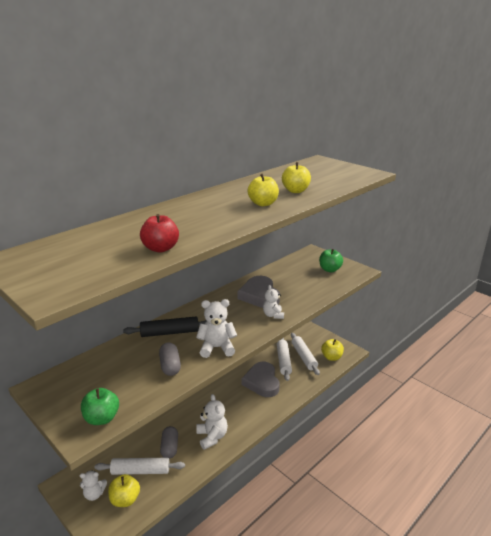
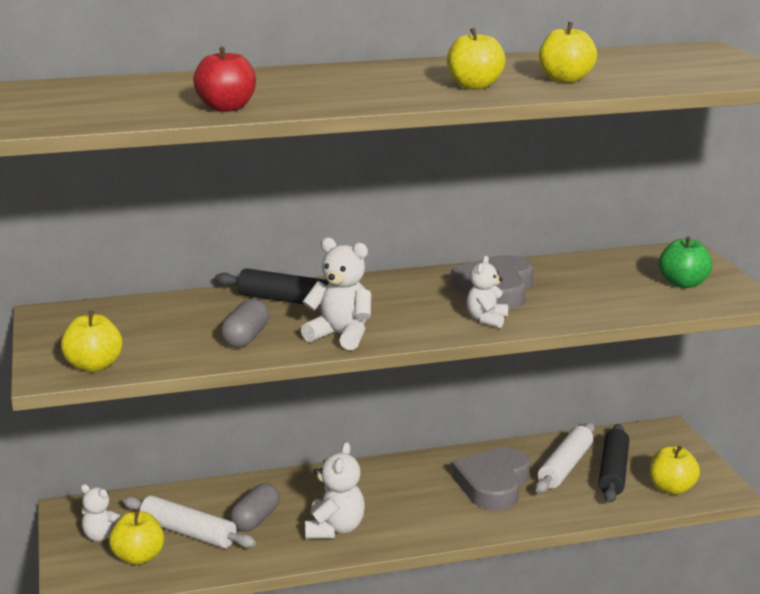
camera: 30 degrees right, 5 degrees down
green apple [81,388,119,425] -> yellow apple [61,311,123,372]
white rolling pin [291,333,320,375] -> black rolling pin [599,424,629,503]

